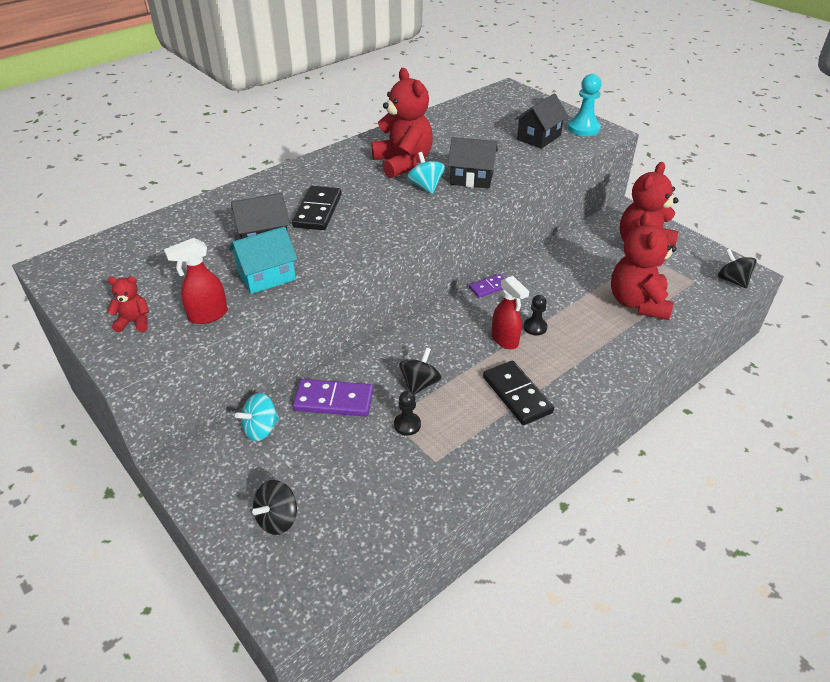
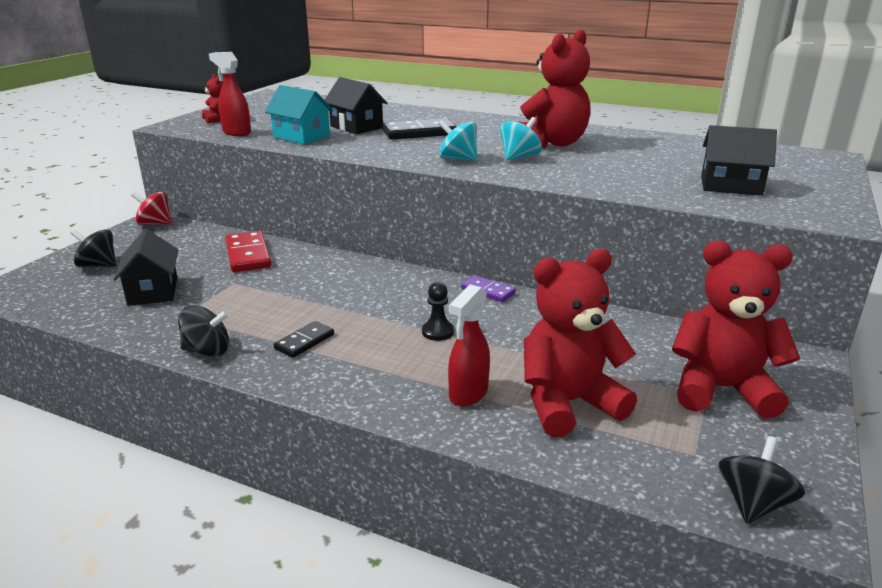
camera: 65 degrees right, 15 degrees down
turquoise spinning top [235,393,280,441] -> turquoise spinning top moved to [438,120,478,161]
purple domino [293,379,373,417] -> red domino [225,231,271,272]
black pawn [394,391,421,436] -> none
black spinning top [399,348,442,395] -> black spinning top moved to [178,305,229,357]
black house [448,137,498,189] -> black house moved to [113,229,178,306]
black domino [483,361,554,425] -> black domino [274,321,334,358], size x0.60
red spray bottle [492,276,529,349] -> red spray bottle moved to [448,284,490,407]
turquoise pawn [568,74,602,136] -> none
none -> red spinning top [131,191,172,225]

